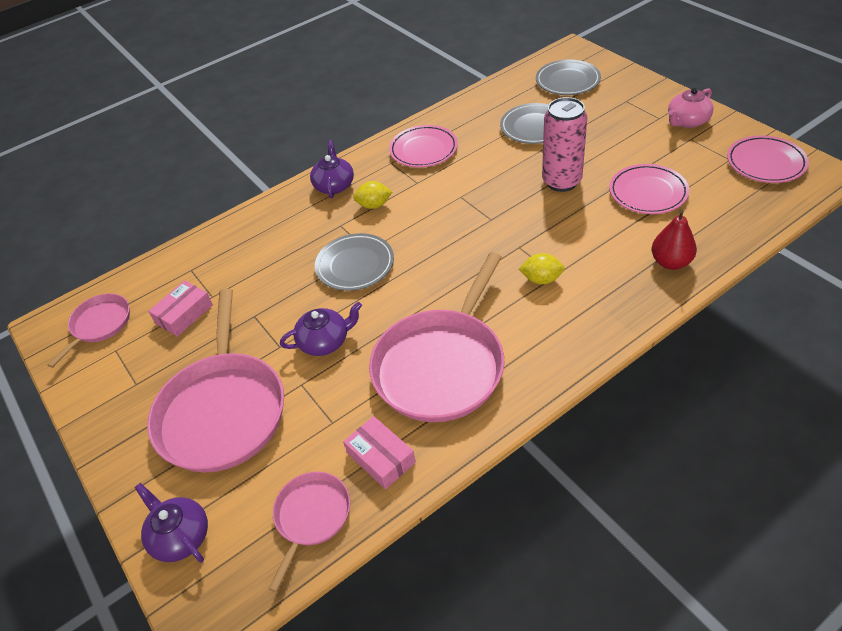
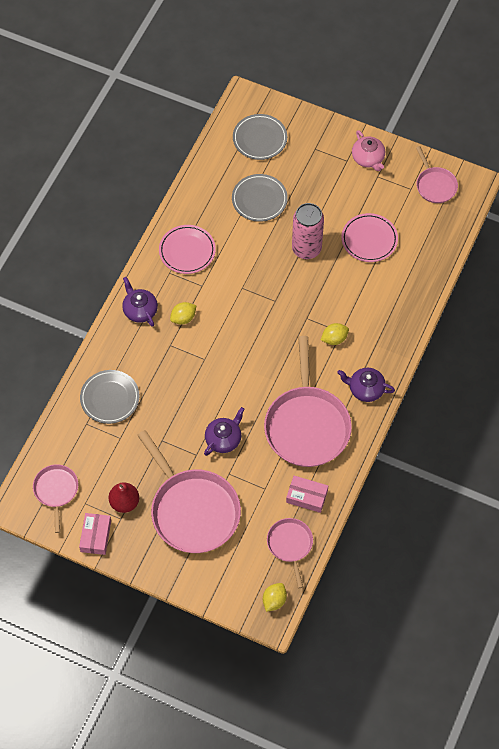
camera: 35 degrees left, 15 degrees up
purple teapot [135,483,208,563] -> purple teapot moved to [337,368,395,402]
pink box [148,280,213,337] -> pink box moved to [79,513,111,555]
grey plate [315,233,394,291] -> grey plate moved to [80,370,140,424]
red pear [652,210,697,270] -> red pear moved to [109,483,139,513]
pink teapot [668,88,714,128] -> pink teapot turned 45 degrees counterclockwise [352,130,385,171]
pink plate [727,135,809,183] -> pink pan [416,146,458,203]
none -> yellow lemon [263,583,287,612]

